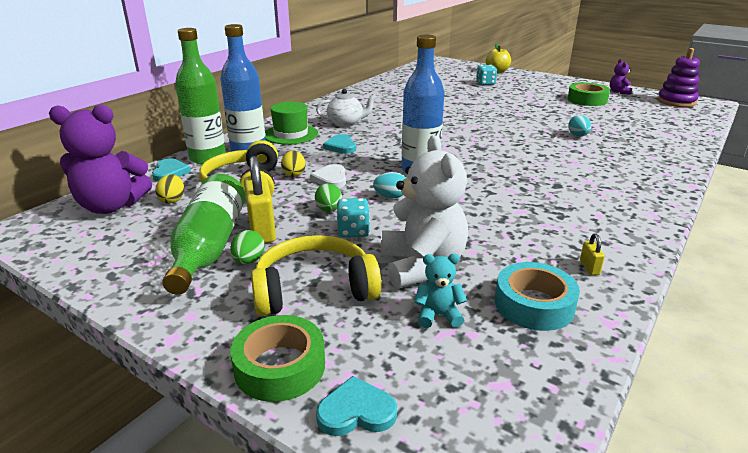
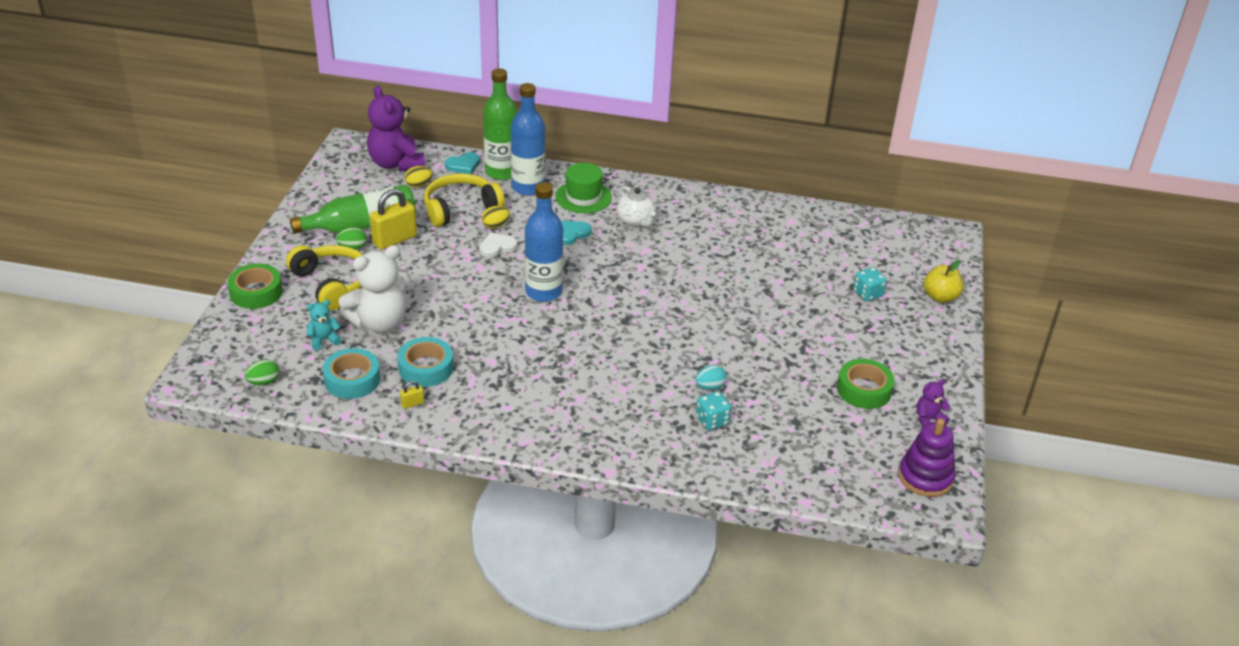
camera: 65 degrees right, 10 degrees up
green egg [315,183,342,212] -> green egg moved to [245,359,279,386]
turquoise heart [316,376,397,436] -> none
turquoise dice [337,198,370,238] -> turquoise dice moved to [696,391,731,430]
turquoise egg [373,172,405,198] -> none
turquoise teddy bear [414,254,467,328] -> turquoise teddy bear turned 90 degrees counterclockwise [307,300,342,350]
none -> turquoise tape [398,337,454,387]

